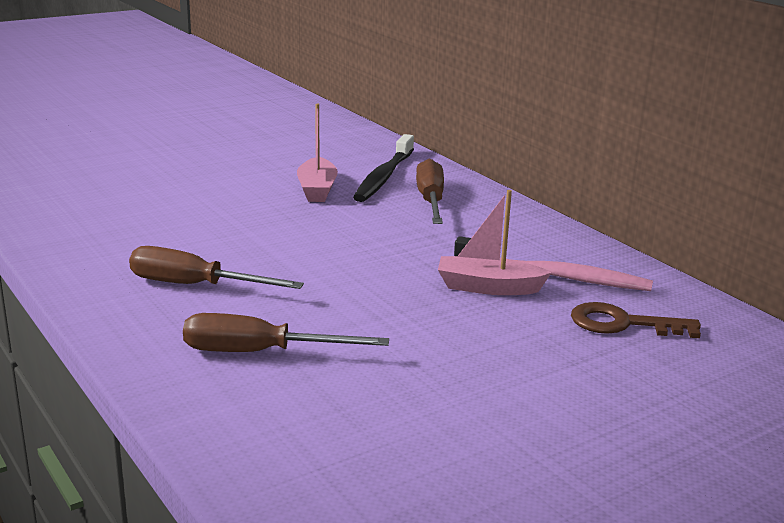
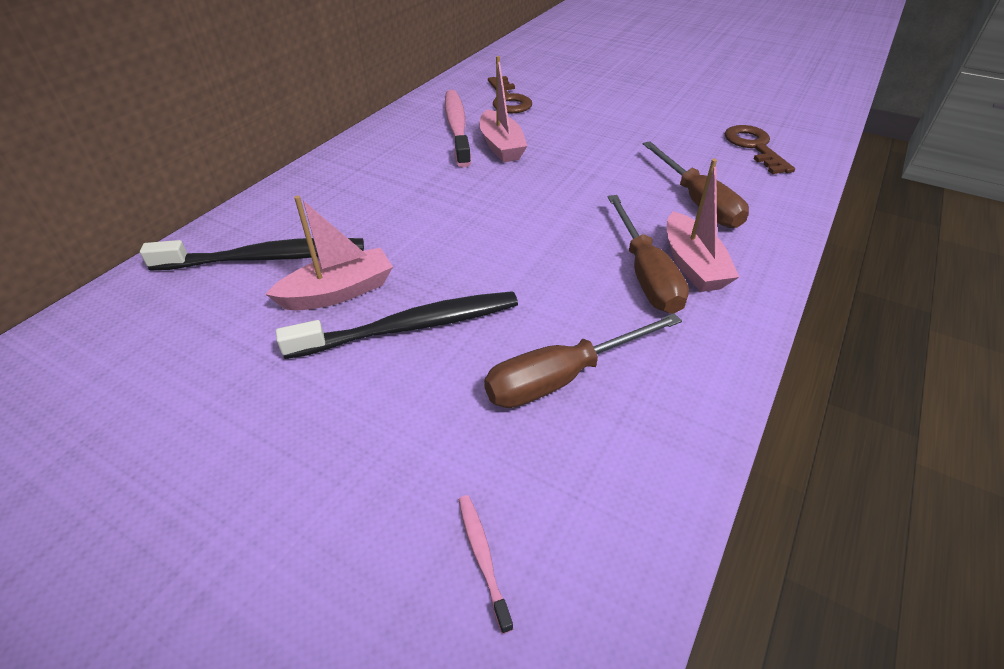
camera: 115 degrees left, 20 degrees up
brown screwdriver [416,158,444,224] -> brown screwdriver moved to [484,313,682,408]
none -> black toothbrush [276,291,518,359]
none -> pink toothbrush [459,495,513,634]
none -> pink boat [667,159,739,292]
none -> brown key [725,125,795,174]

